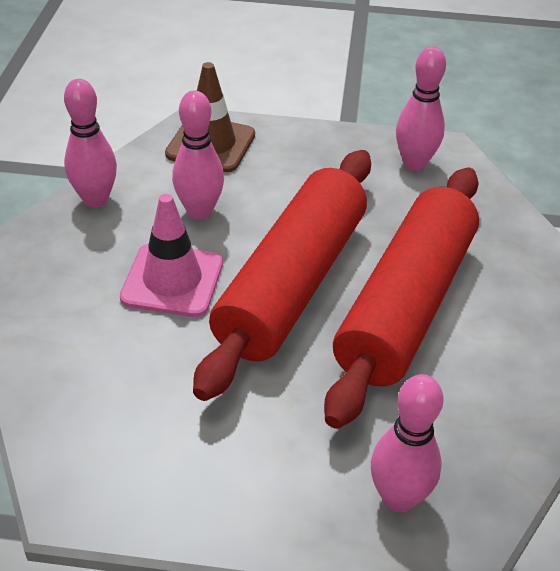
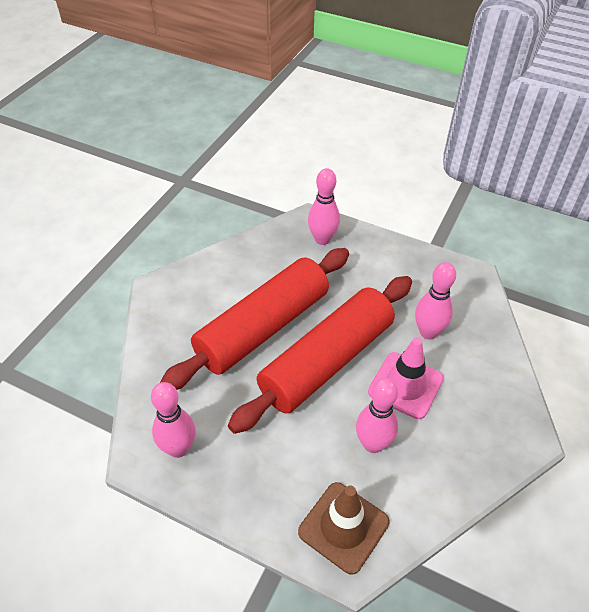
camera: 160 degrees left, 5 degrees up
pink bowling pin [64,79,117,208] -> pink bowling pin moved to [415,262,456,339]

